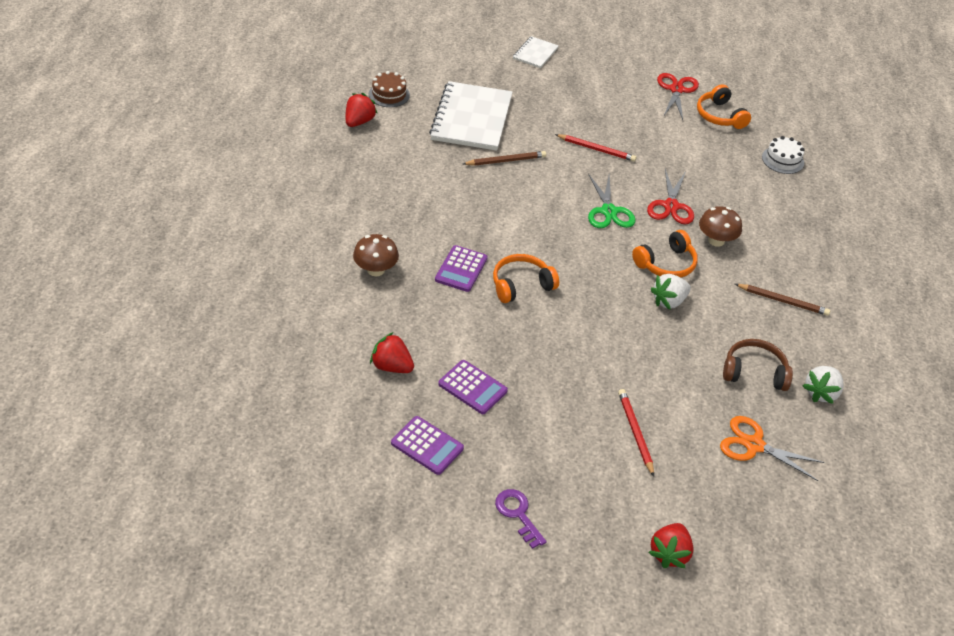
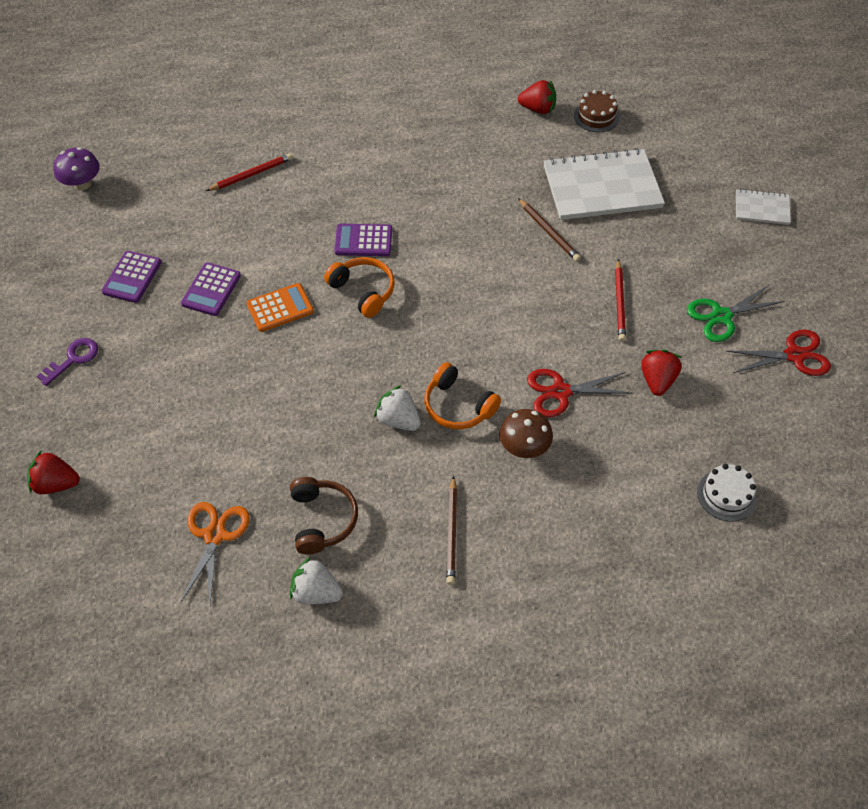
camera: 75 degrees right, 10 degrees up
brown mushroom [353,234,399,276] -> none
red strawberry [370,332,414,373] -> red strawberry moved to [641,350,682,396]
green scissors [588,174,636,228] -> green scissors moved to [687,285,784,342]
red pencil [618,389,654,477] -> red pencil moved to [206,153,293,191]
orange headphones [697,84,751,129] -> none
none -> purple mushroom [54,147,100,190]
none -> orange calculator [246,283,314,332]

